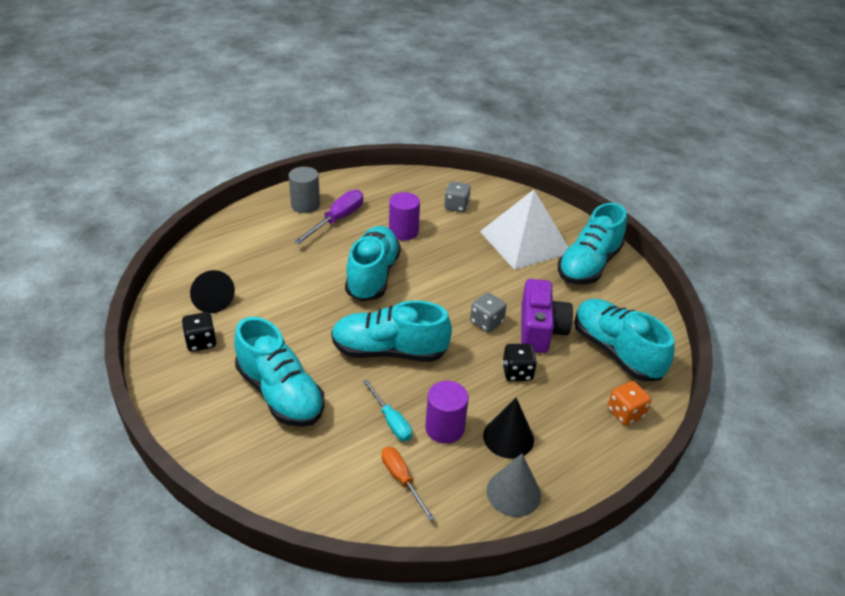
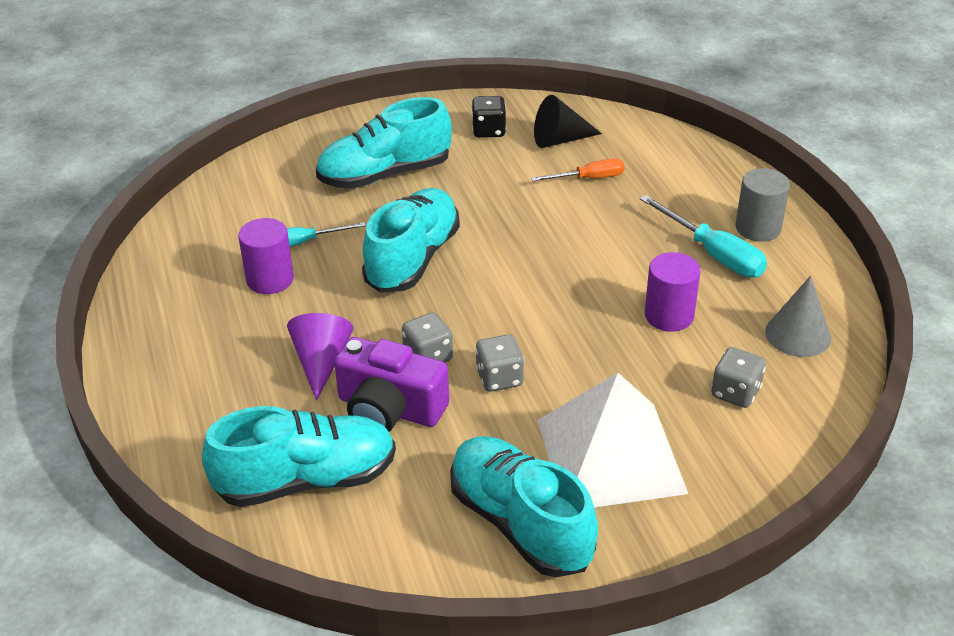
camera: 110 degrees right, 0 degrees up
purple screwdriver [294,190,363,244] -> turquoise screwdriver [640,195,767,277]
turquoise shoe [345,226,401,302] -> none
orange screwdriver [381,447,435,521] -> orange screwdriver moved to [531,158,625,181]
black cone [483,398,534,459] -> none
grey cone [487,453,541,517] -> grey cone moved to [765,275,831,357]
black dice [502,344,537,381] -> purple cone [287,313,353,401]
orange dice [607,381,651,426] -> none
none -> grey dice [475,334,524,392]

